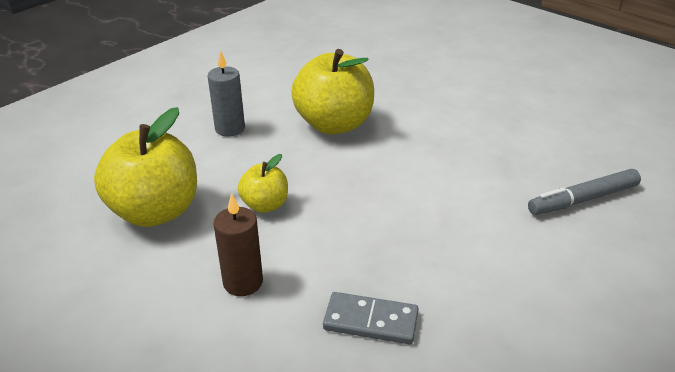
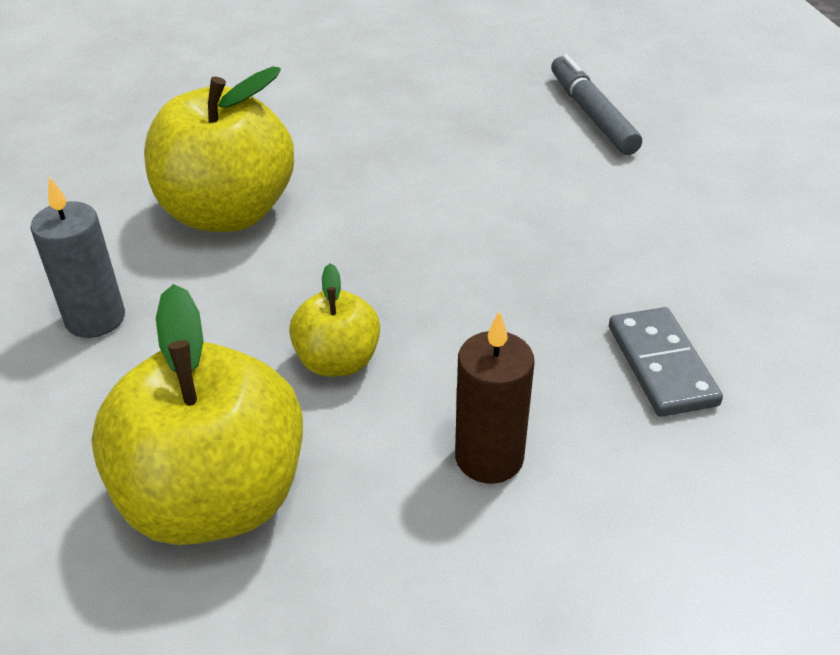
camera: 55 degrees left, 5 degrees up
grey domino [323,292,419,344] -> grey domino turned 60 degrees counterclockwise [609,307,723,417]
grey marker [528,169,641,215] -> grey marker turned 150 degrees clockwise [551,54,642,155]

